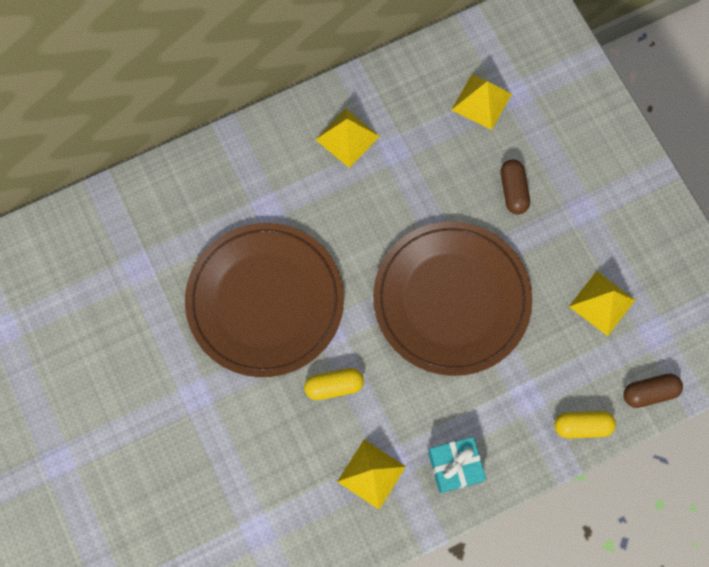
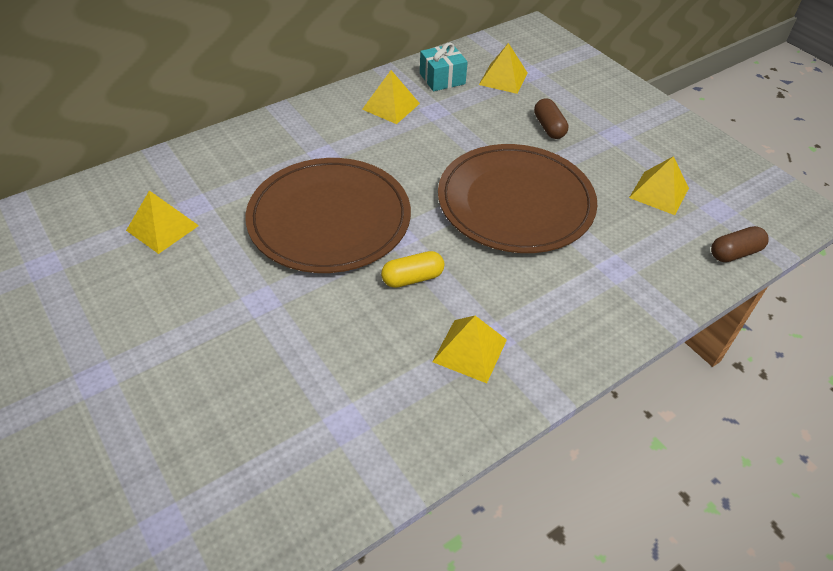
camera: 10 degrees left, 25 degrees down
turquoise gift [428,437,486,493] -> turquoise gift moved to [420,43,468,91]
yellow capsule [554,411,616,438] -> none
none -> yellow pyramid [126,190,199,254]

